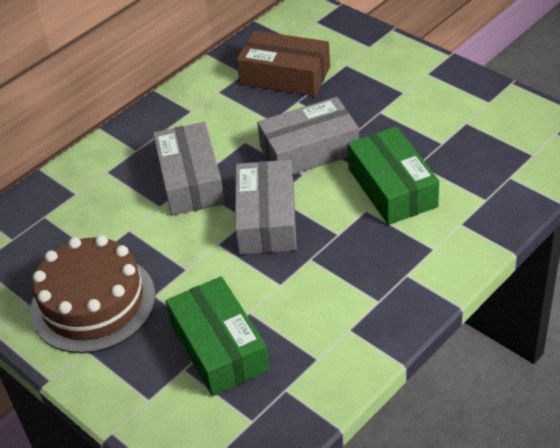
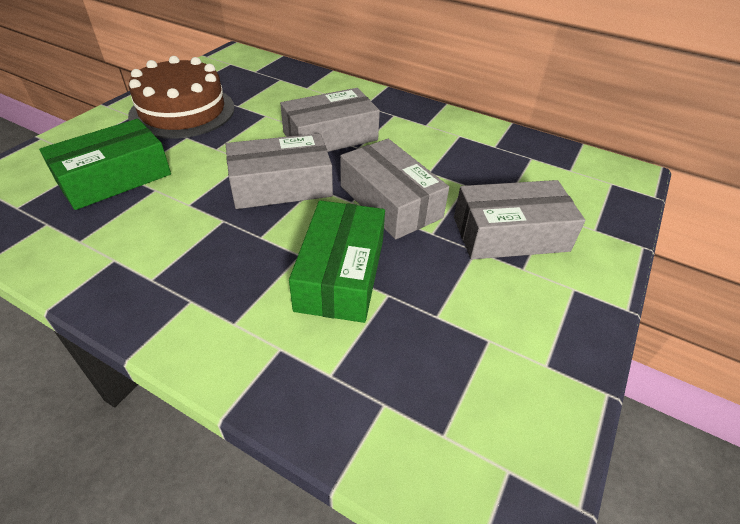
camera: 70 degrees right, 0 degrees up
brown box [236,31,330,97] -> none
green box [347,126,439,225] -> green box turned 45 degrees counterclockwise [289,200,385,323]
none -> grey box [454,180,585,260]

